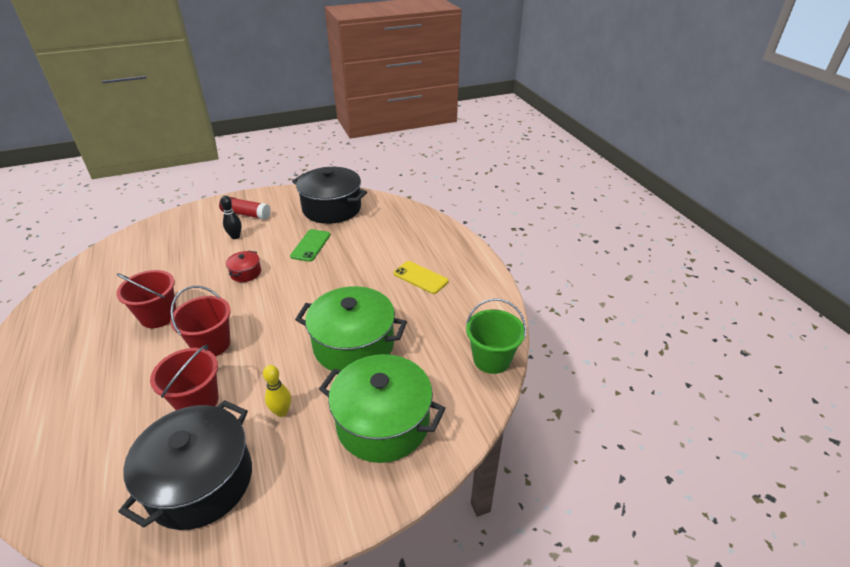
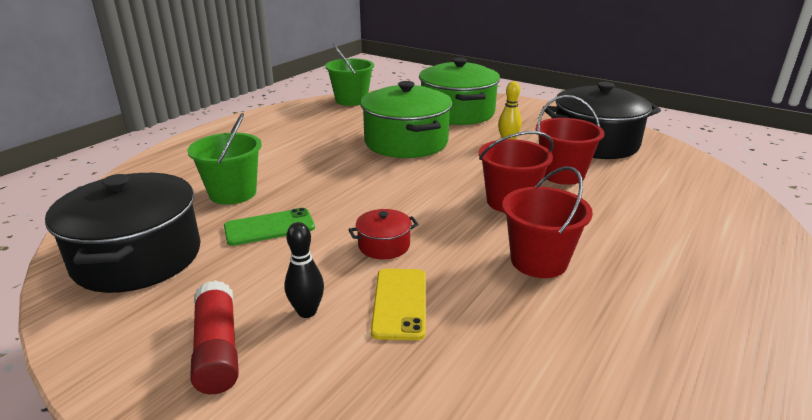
camera: 125 degrees left, 10 degrees down
yellow phone [394,261,448,294] -> yellow phone moved to [371,269,426,340]
none -> green bucket [187,113,262,205]

